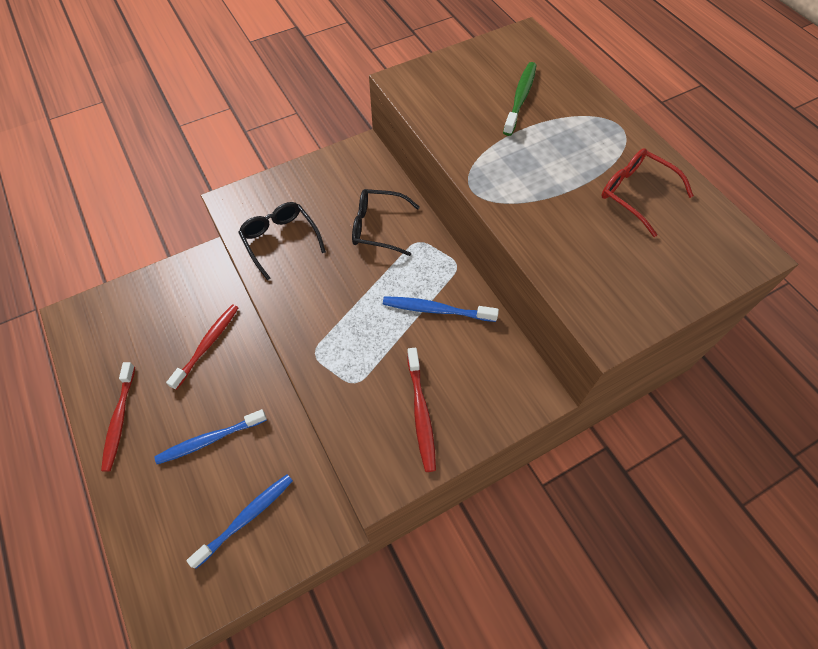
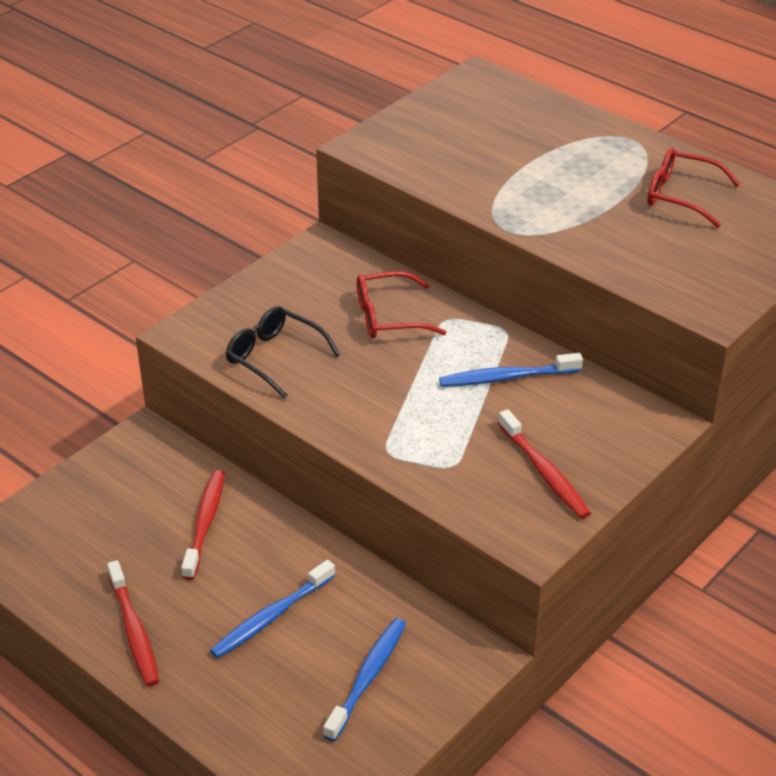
camera: 20 degrees left, 20 degrees down
black glasses [352,189,420,256] -> red glasses [357,271,446,338]
green toothbrush [503,62,537,136] -> none

